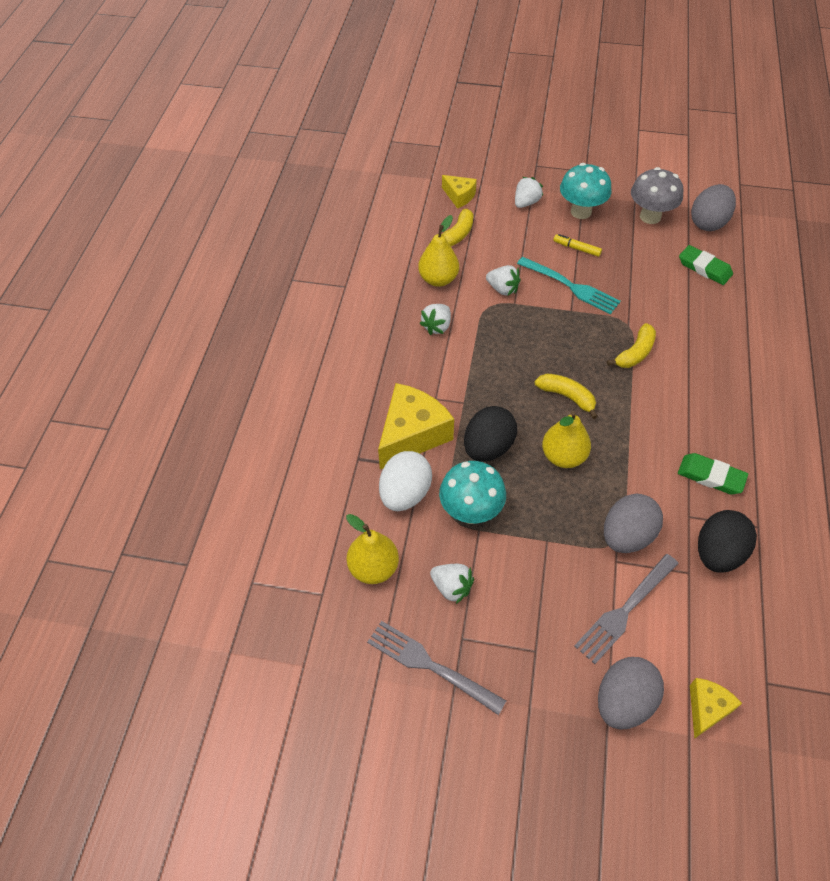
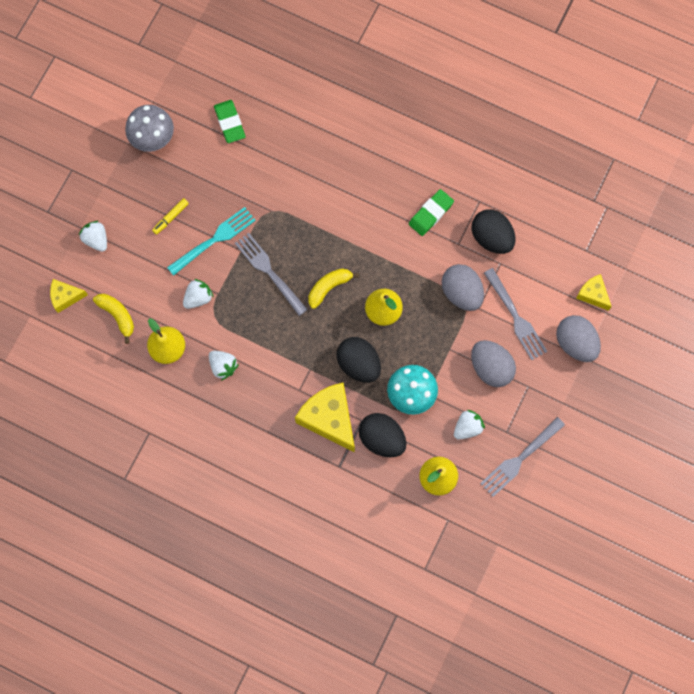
camera: 75 degrees left, 20 degrees up
white egg [379,451,432,511] -> black egg [359,413,407,457]
yellow cheese [442,175,477,209] -> yellow cheese turned 150 degrees counterclockwise [50,279,88,313]
turquoise mushroom [560,163,611,219] -> none
yellow banana [607,323,656,368] -> none
green eraser [679,245,733,285] -> green eraser turned 75 degrees counterclockwise [214,100,246,143]
grey egg [691,184,736,231] -> grey egg moved to [471,340,516,387]
none -> grey fork [235,233,308,316]

